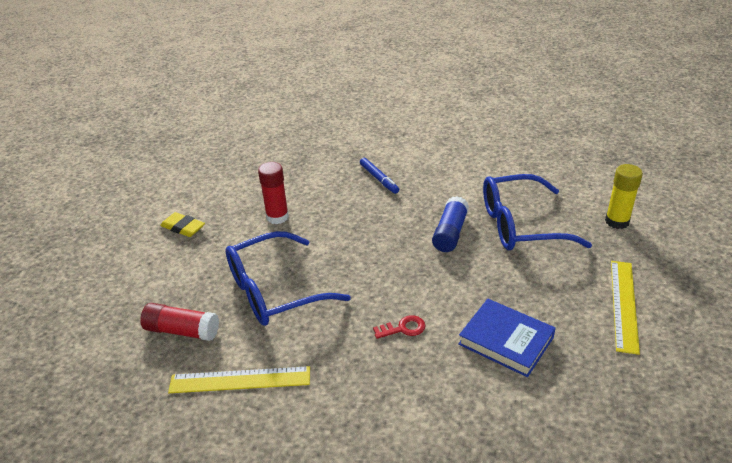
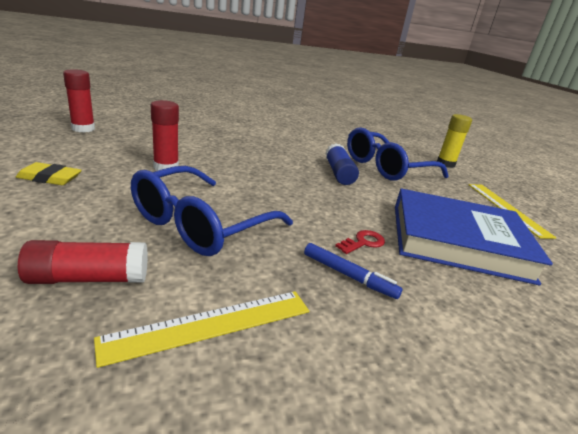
camera: 30 degrees left, 10 degrees down
blue marker [360,158,399,194] -> blue marker moved to [304,243,402,299]
blue book [458,299,556,377] -> blue book [395,188,553,285], size x1.64
none -> red glue stick [63,69,95,132]

